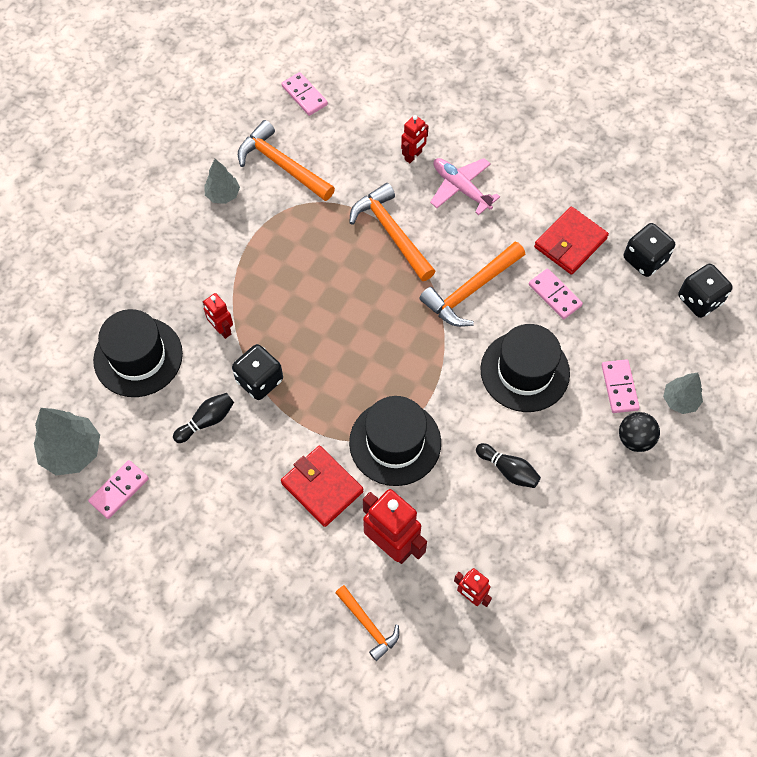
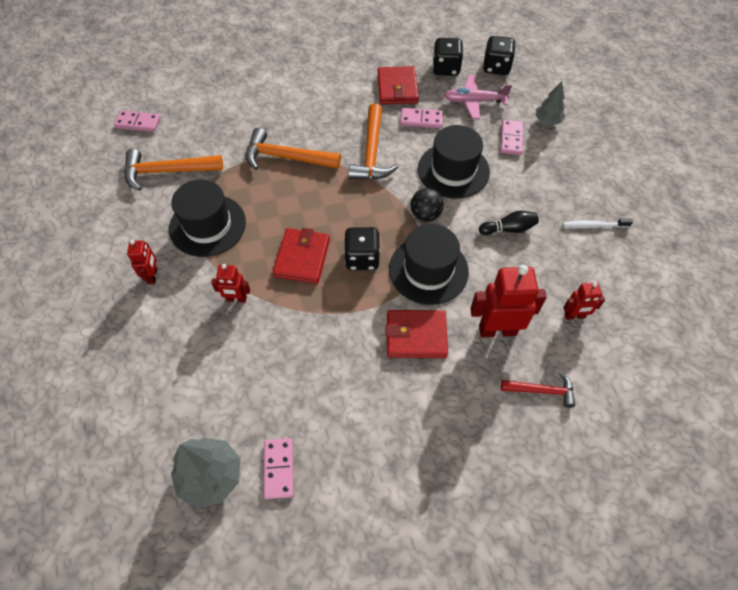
camera: 45 degrees left, 5 degrees down
black hat [93,309,183,397] -> black hat moved to [169,179,246,257]
black bowling pin [173,393,234,443] -> none
grey tree [204,159,240,204] -> none
black dice [232,344,283,400] -> black dice moved to [344,227,380,270]
orange hammer [335,585,399,661] -> red hammer [501,372,575,408]
red robot [401,115,429,163] -> red robot moved to [127,240,157,284]
pink plane [430,158,500,215] -> pink plane moved to [444,75,512,119]
pink domino [601,359,640,413] -> pink domino turned 60 degrees clockwise [500,119,523,155]
black ball [619,412,660,452] -> black ball moved to [411,188,444,222]
none -> red wallet [273,228,330,284]
none -> white toothbrush [563,218,633,228]

